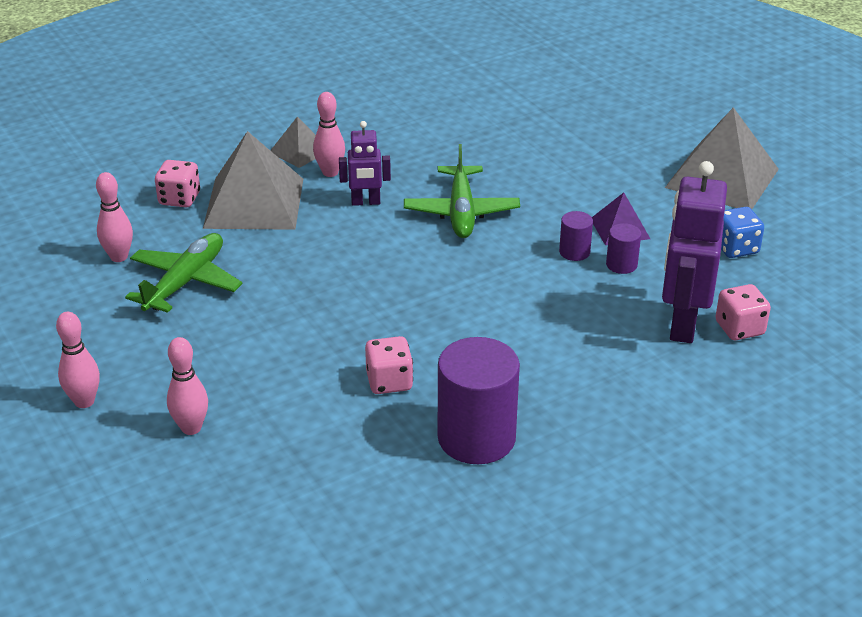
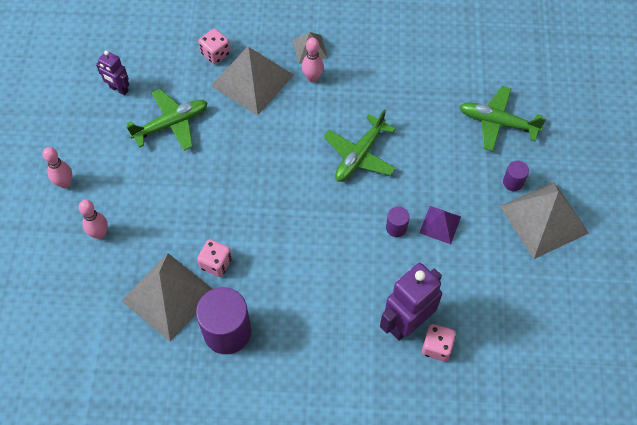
camera: 35 degrees right, 25 degrees up
pink bowling pin [96,172,133,262] -> none
purple robot [339,121,391,206] -> purple robot moved to [96,51,129,96]
purple cylinder [606,223,641,274] -> purple cylinder moved to [503,161,529,191]
blue dice [721,207,764,258] -> none
none -> grey pyramid [121,253,212,342]
none -> green plane [459,86,546,151]

